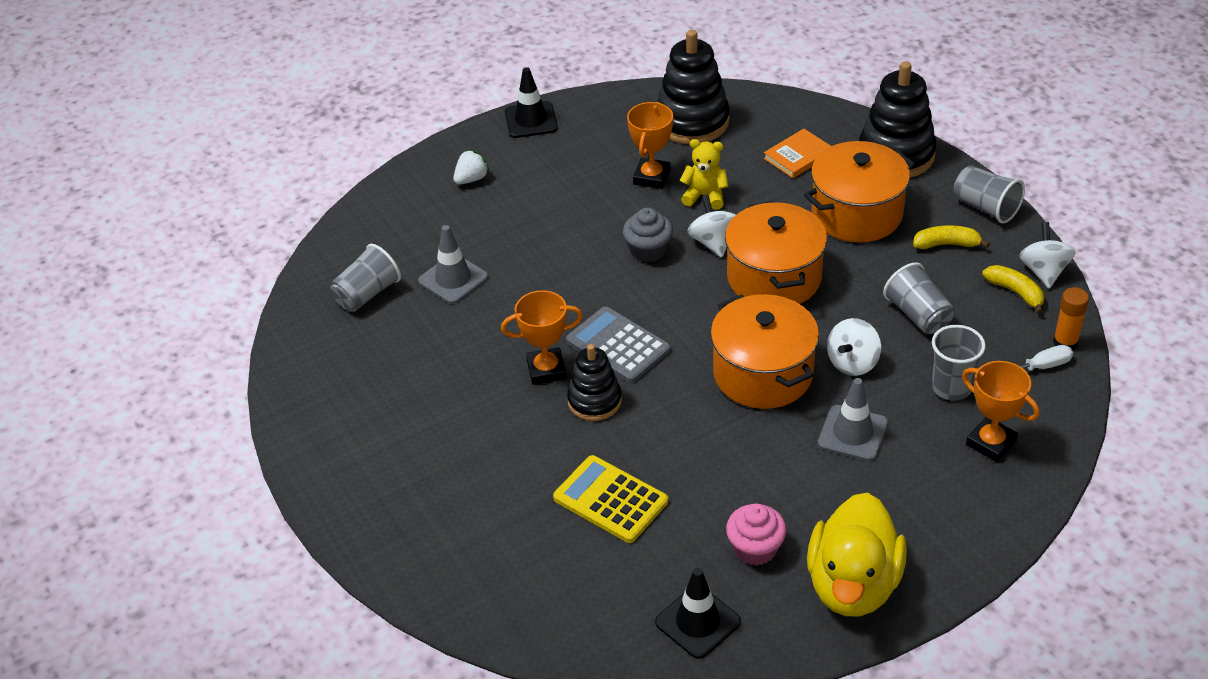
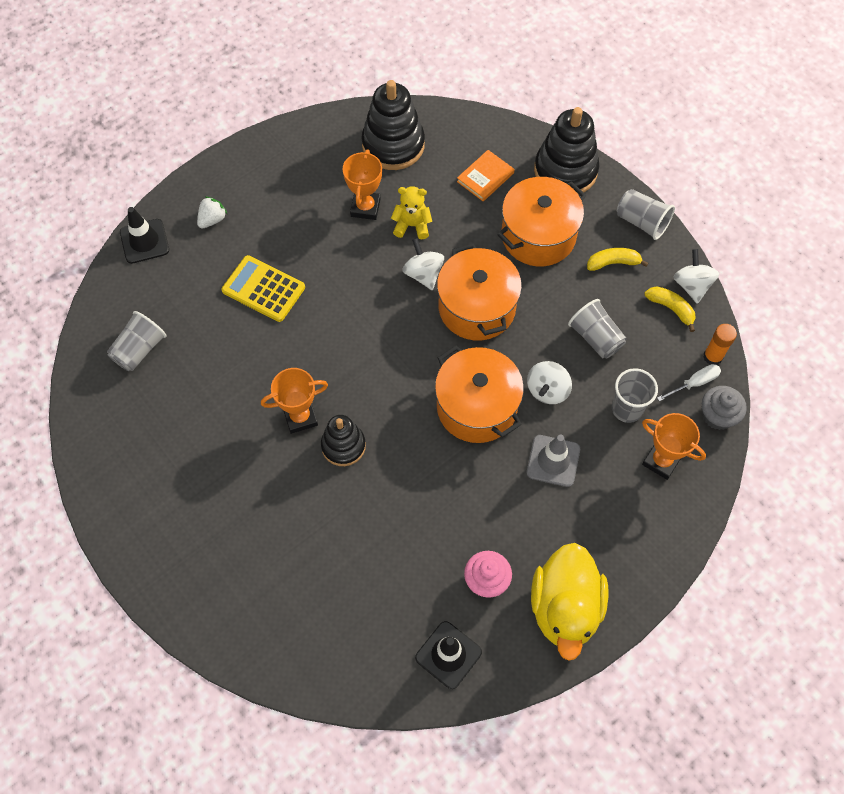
camera: 10 degrees left, 20 degrees up
grey traffic cone [418,225,488,304] -> none
black traffic cone [505,67,558,138] -> black traffic cone moved to [120,207,169,264]
yellow calculator [553,455,668,543] -> yellow calculator moved to [222,255,305,322]
grey calculator [566,306,671,383] -> none
grey cupcake [623,208,673,262] -> grey cupcake moved to [702,386,747,430]

